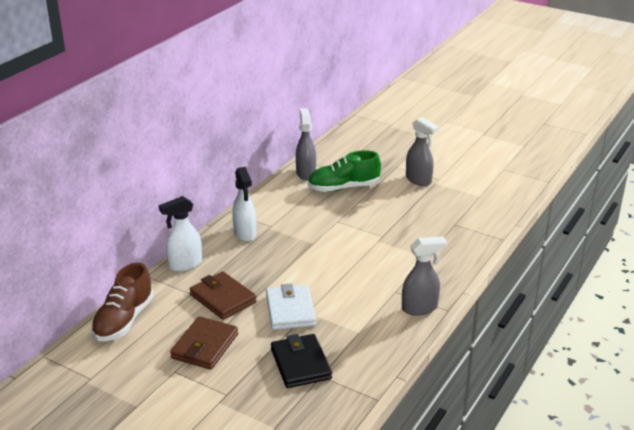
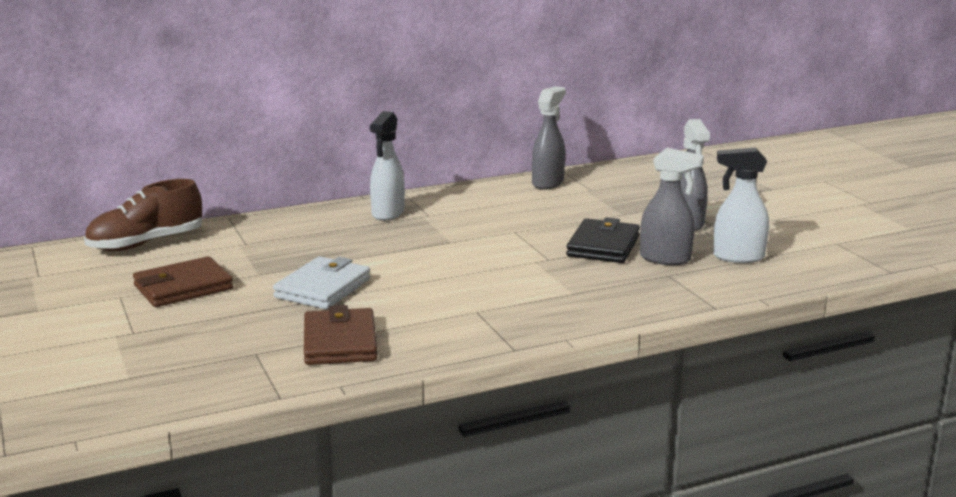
camera: 35 degrees right, 10 degrees down
white spray bottle [159,196,202,272] -> white spray bottle moved to [713,148,769,263]
brown wallet [190,271,257,320] -> brown wallet moved to [304,305,377,365]
black wallet [271,334,332,388] -> black wallet moved to [566,217,640,263]
green shoe [308,150,381,192] -> none
grey spray bottle [402,236,447,316] -> grey spray bottle moved to [640,148,704,265]

